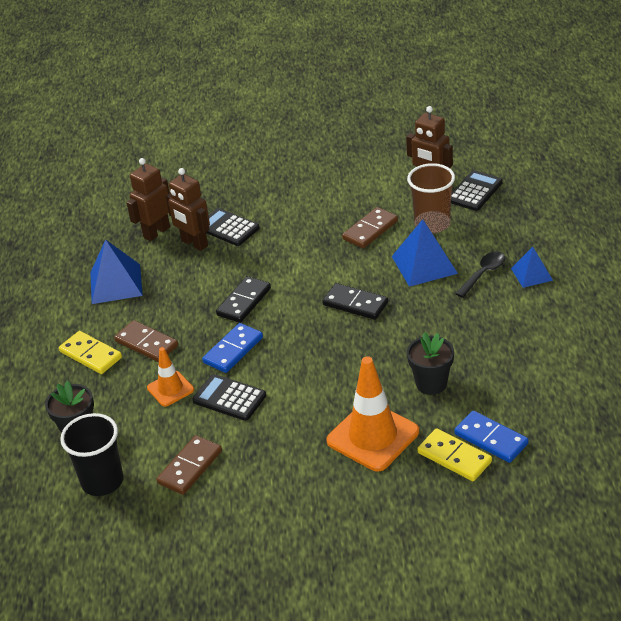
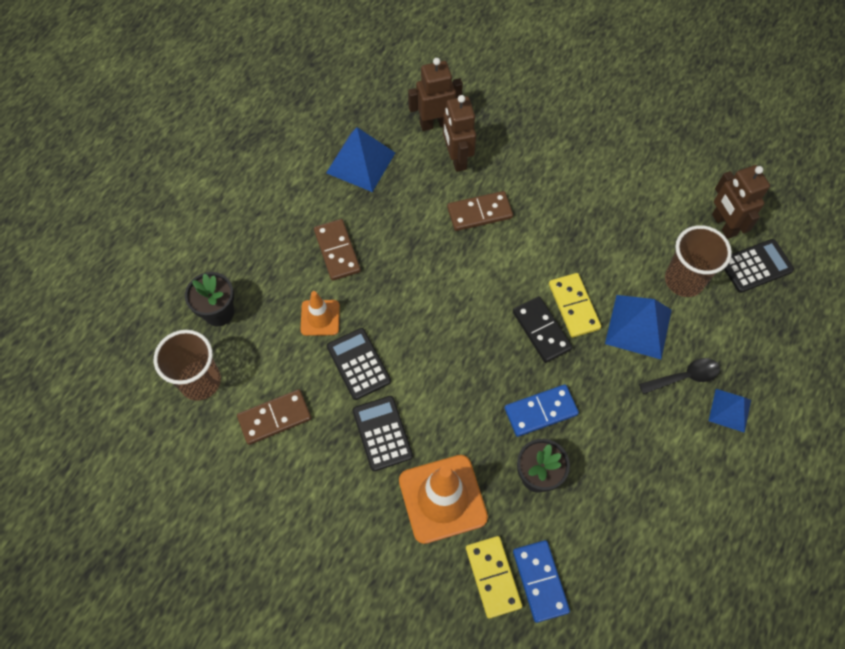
camera: 30 degrees right, 25 degrees up
yellow domino [59,331,122,374] -> yellow domino moved to [549,273,601,338]
black cup [60,413,123,496] -> brown cup [154,330,221,401]
blue domino [202,323,263,373] -> blue domino moved to [504,384,579,437]
black calculator [206,208,260,246] -> black calculator moved to [353,396,413,471]
black domino [216,276,271,323] -> none
brown domino [342,207,398,248] -> brown domino moved to [447,191,513,231]

